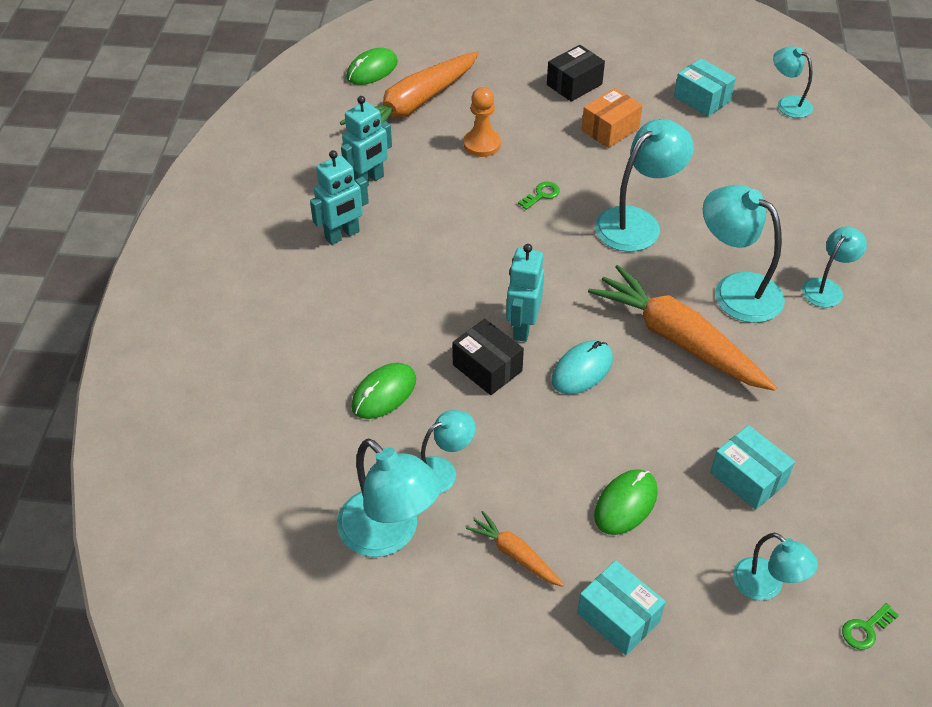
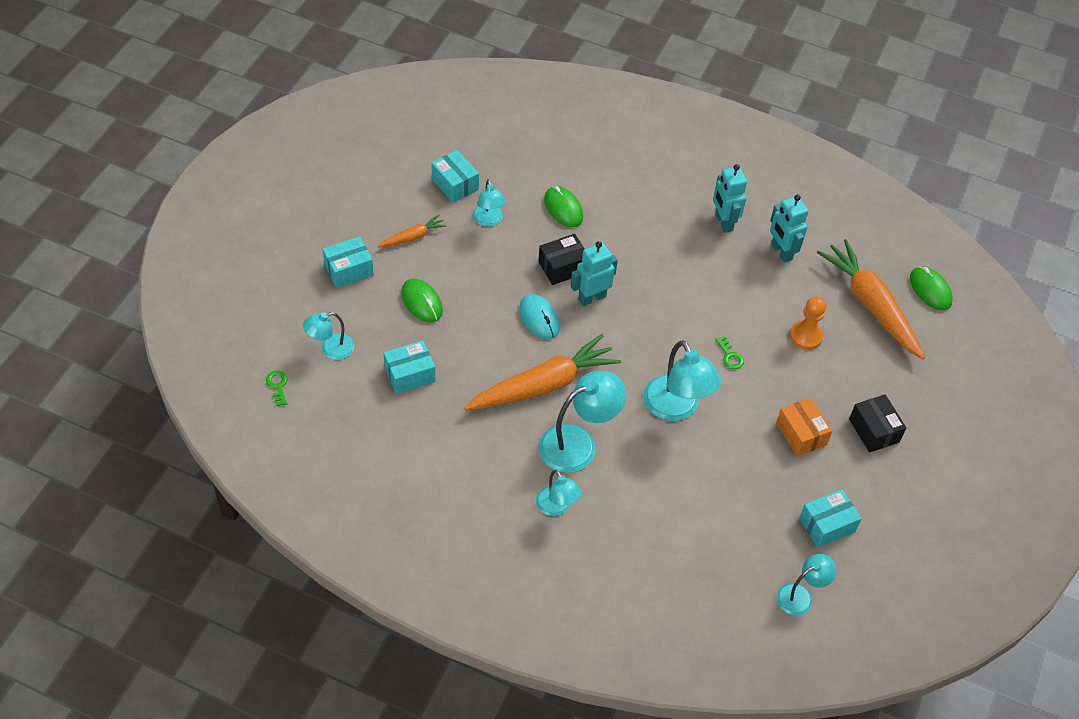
camera: 105 degrees right, 5 degrees up
turquoise lamp [337,438,442,557] -> turquoise box [431,150,479,203]
turquoise robot [506,244,544,342] -> turquoise robot turned 60 degrees counterclockwise [571,241,618,306]

